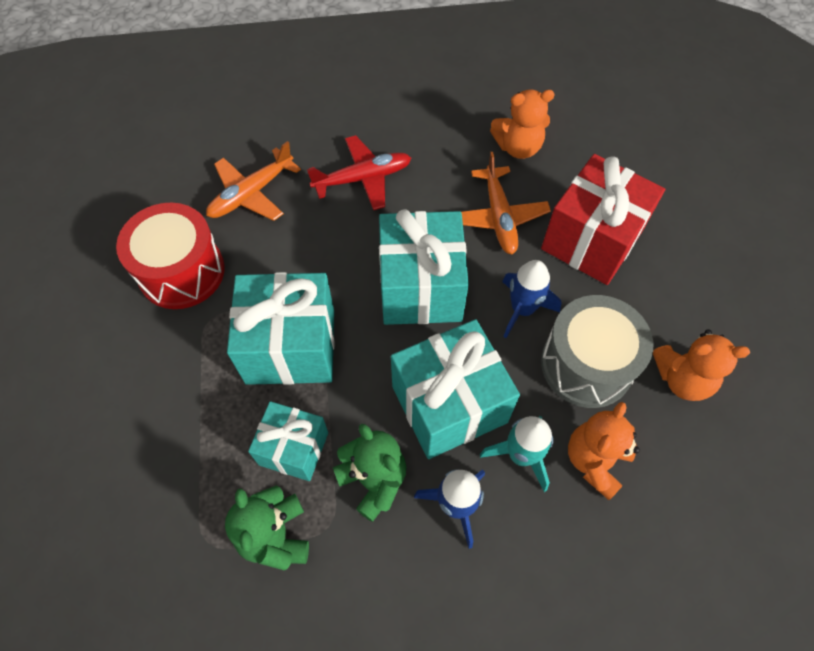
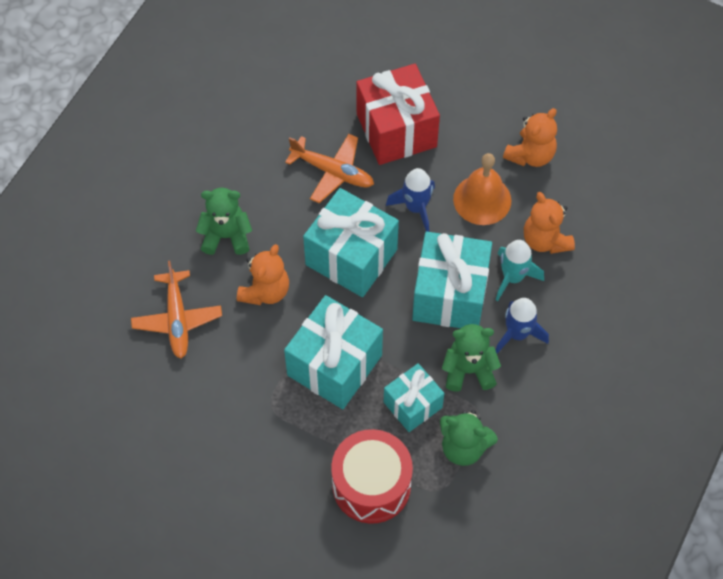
camera: 55 degrees left, 0 degrees up
red drum [116,203,225,309] -> red drum moved to [331,429,413,524]
red plane [307,135,411,210] -> green teddy bear [196,188,252,255]
orange teddy bear [490,90,555,159] -> orange teddy bear moved to [237,244,289,305]
grey drum [541,295,653,408] -> orange bell [453,153,511,225]

